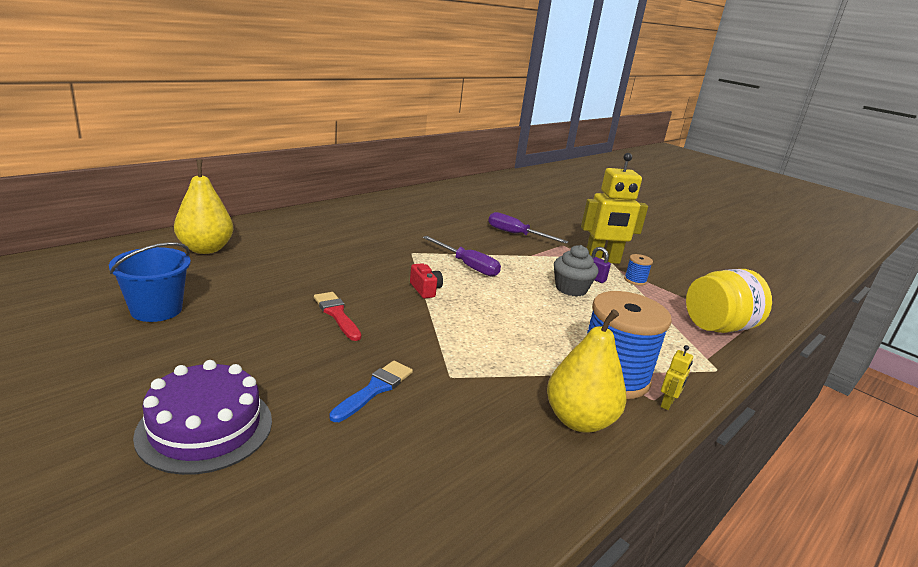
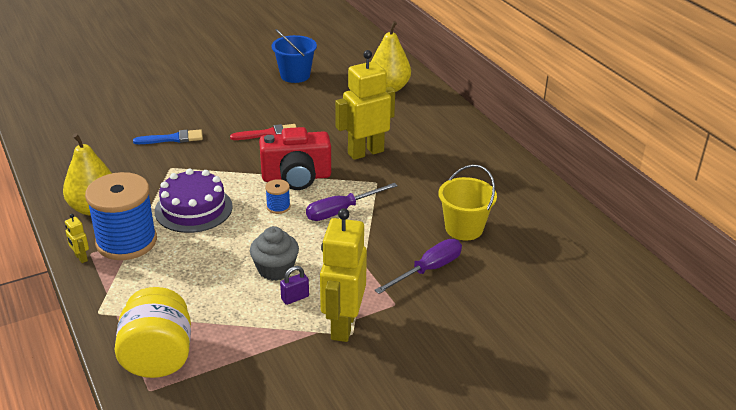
camera: 110 degrees right, 10 degrees up
purple cake [133,360,272,475] -> purple cake moved to [154,169,233,233]
blue brush [329,361,413,422] -> blue brush turned 60 degrees counterclockwise [133,129,203,144]
red camera [410,263,443,299] -> red camera [259,127,331,190], size x2.13
blue spool [624,254,653,286] -> blue spool moved to [265,179,290,214]
none -> yellow robot [335,50,395,160]
none -> yellow bucket [439,164,497,241]

